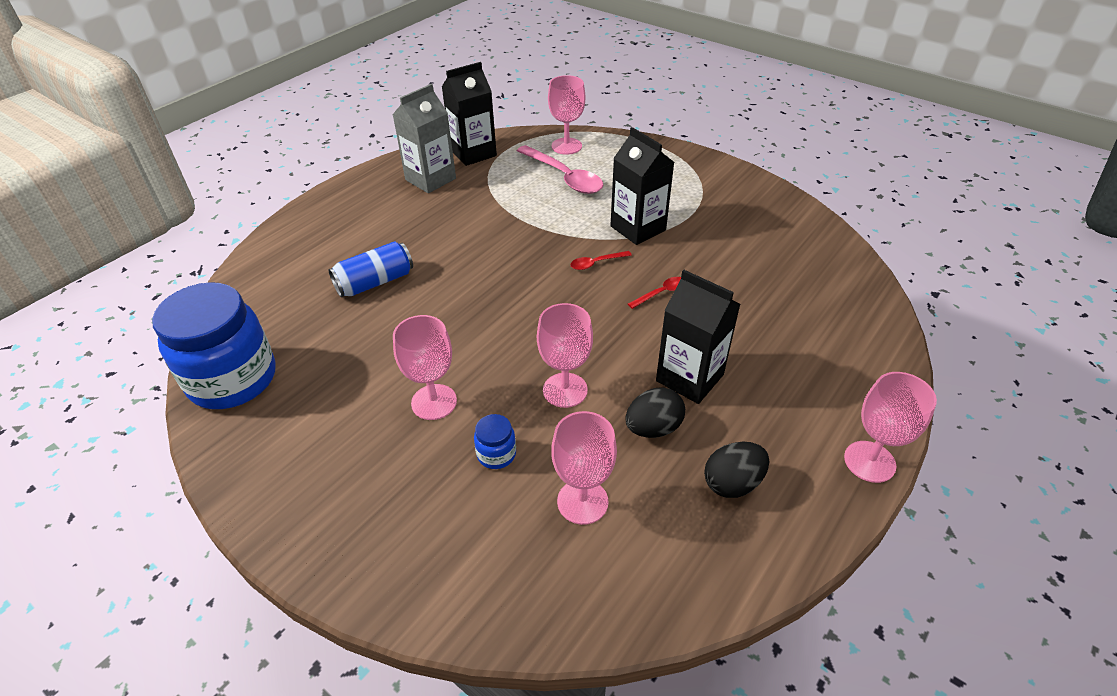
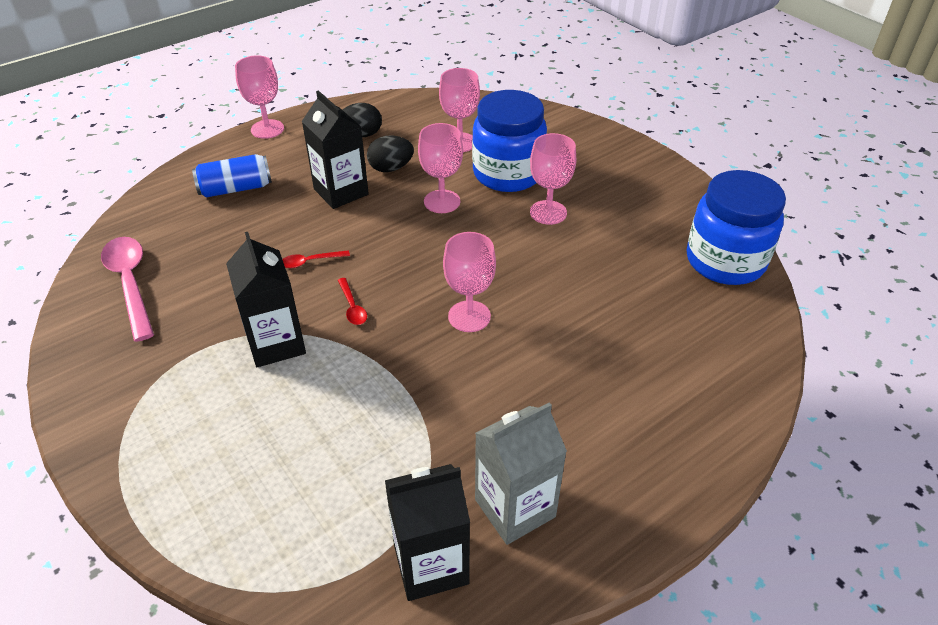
camera: 165 degrees left, 0 degrees up
blue can [328,241,413,297] -> blue can moved to [192,154,272,197]
blue jar [474,414,516,469] -> blue jar [472,90,547,192], size x2.45
pink spoon [517,145,603,194] -> pink spoon moved to [101,237,154,342]
pink goblet [548,75,585,155] -> pink goblet moved to [443,232,496,332]
red spoon [570,251,632,270] -> red spoon turned 75 degrees clockwise [338,278,367,325]

